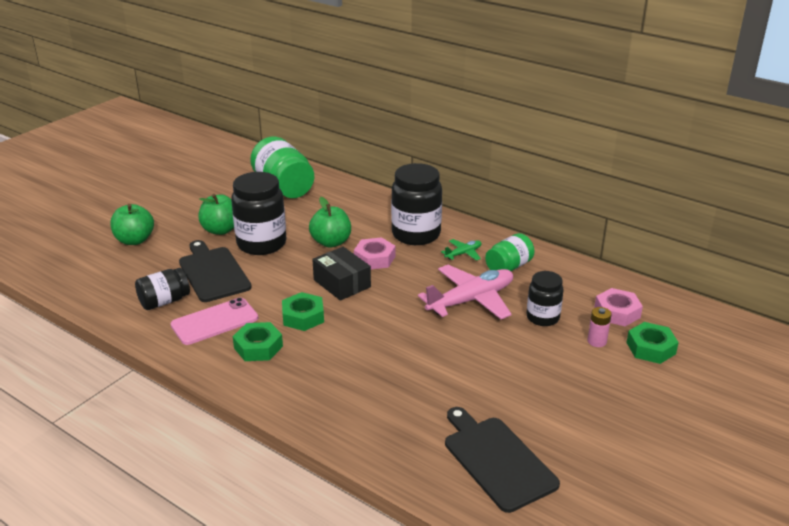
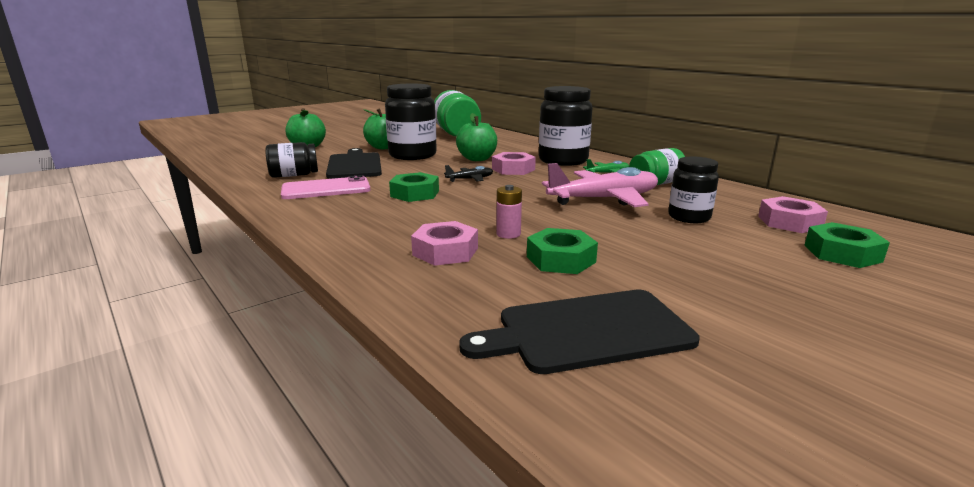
camera: 15 degrees right, 10 degrees down
green nut [233,322,283,361] -> green nut moved to [527,228,598,274]
black box [312,247,371,301] -> black plane [444,165,493,182]
black cutting board [445,407,560,513] -> black cutting board turned 90 degrees counterclockwise [459,290,700,374]
pink battery [588,307,612,347] -> pink battery moved to [496,185,522,239]
none -> pink nut [411,221,478,266]

